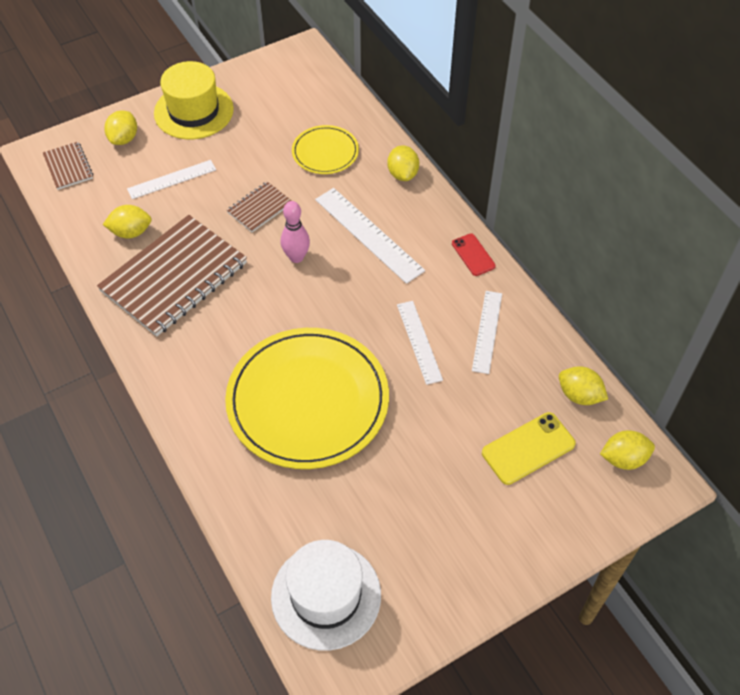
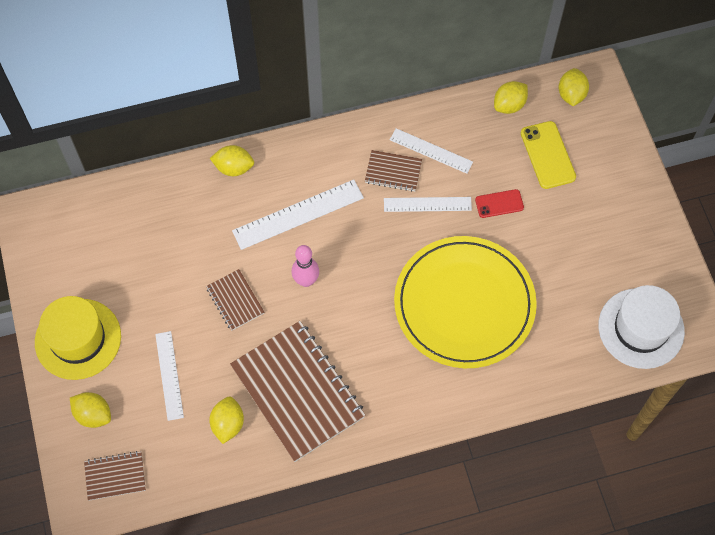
camera: 75 degrees left, 10 degrees up
yellow plate [292,125,359,174] -> none
red phone [452,233,496,276] -> red phone moved to [475,189,524,218]
none -> brown notebook [365,150,422,192]

